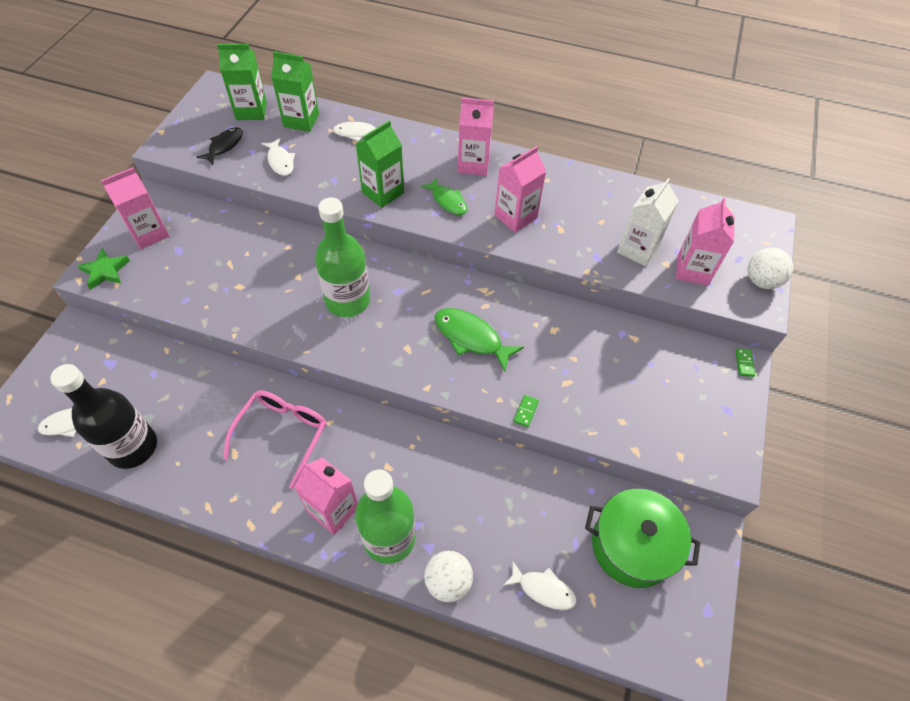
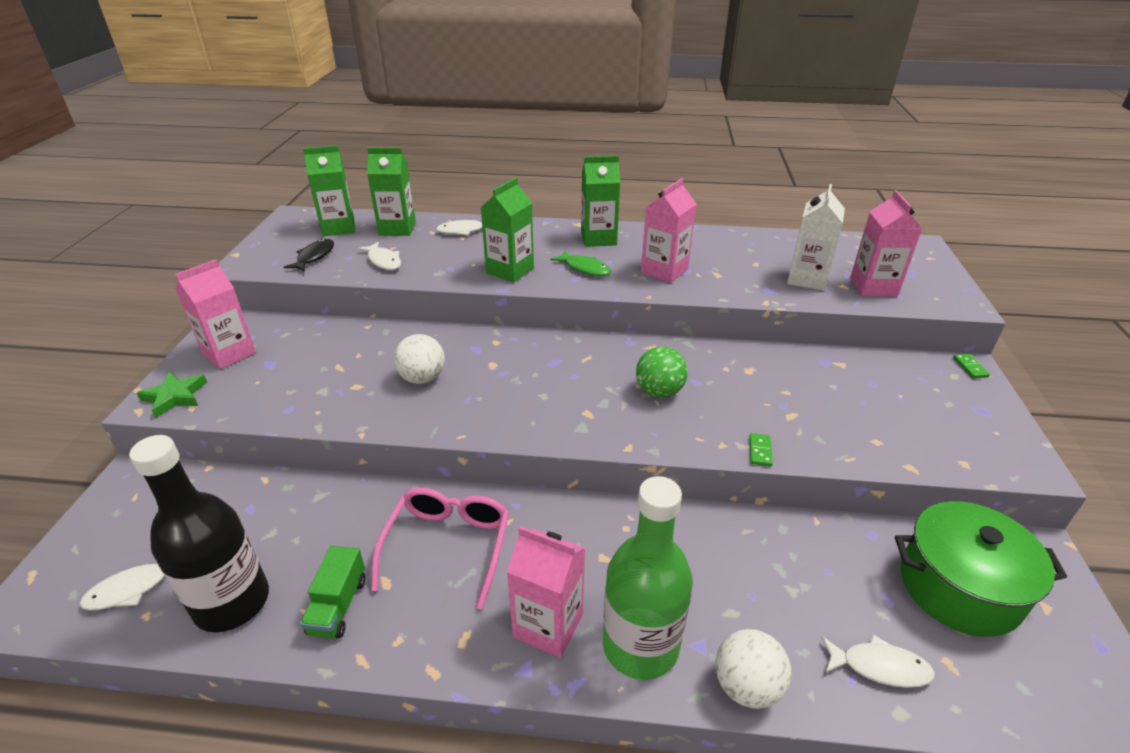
camera: 10 degrees left, 20 degrees down
green bottle [315,198,370,317] -> none
green fish [435,308,524,372] -> green ball [636,347,688,398]
pink carton [458,98,494,176] -> green carton [581,156,621,247]
white ball [747,248,793,289] -> white ball moved to [394,334,445,384]
none -> green truck [300,546,366,638]

